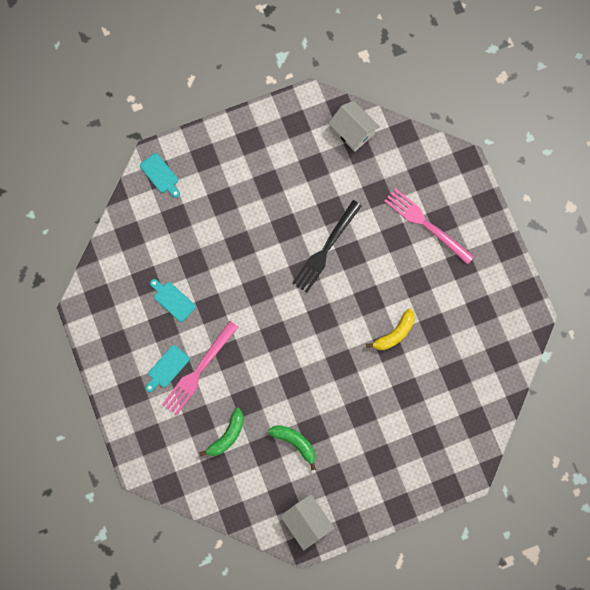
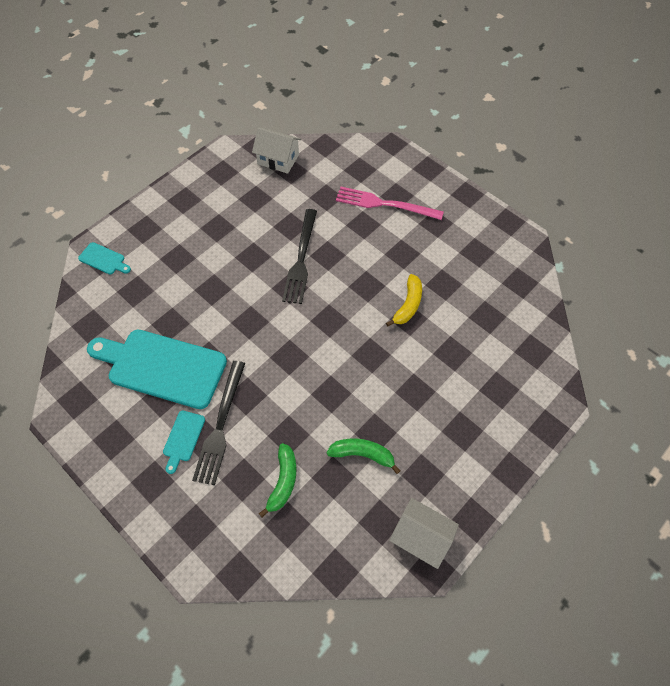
camera: 25 degrees left, 15 degrees down
turquoise cutting board [150,279,196,322] -> turquoise cutting board [87,330,227,409], size x2.31
pink fork [162,321,238,416] -> black fork [192,361,245,485]

